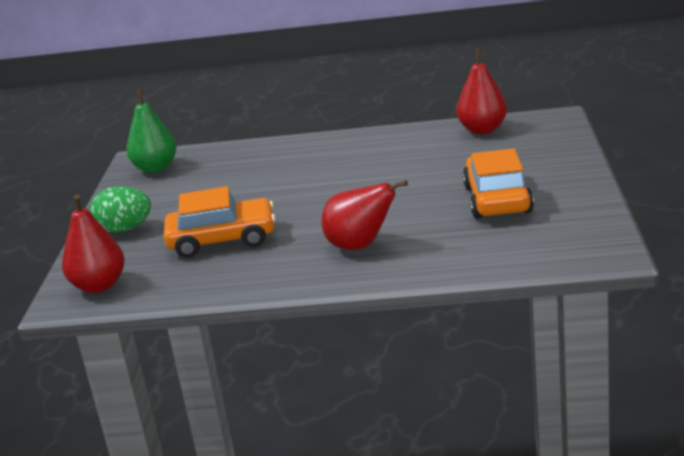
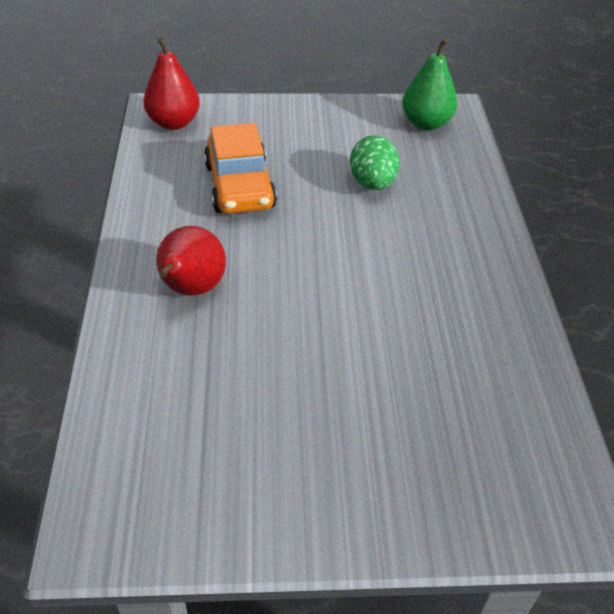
camera: 80 degrees right, 20 degrees up
green egg [90,186,151,233] -> green egg moved to [350,135,399,190]
red pear [456,49,507,134] -> none
orange car [463,148,534,219] -> none

